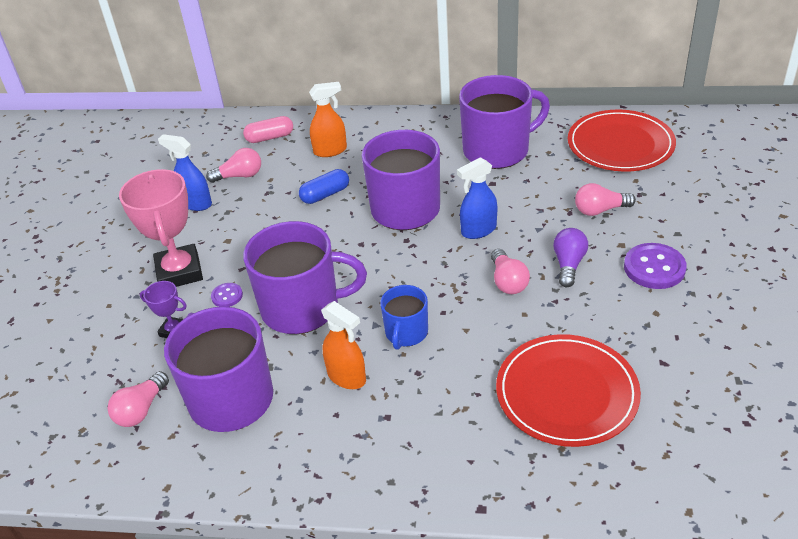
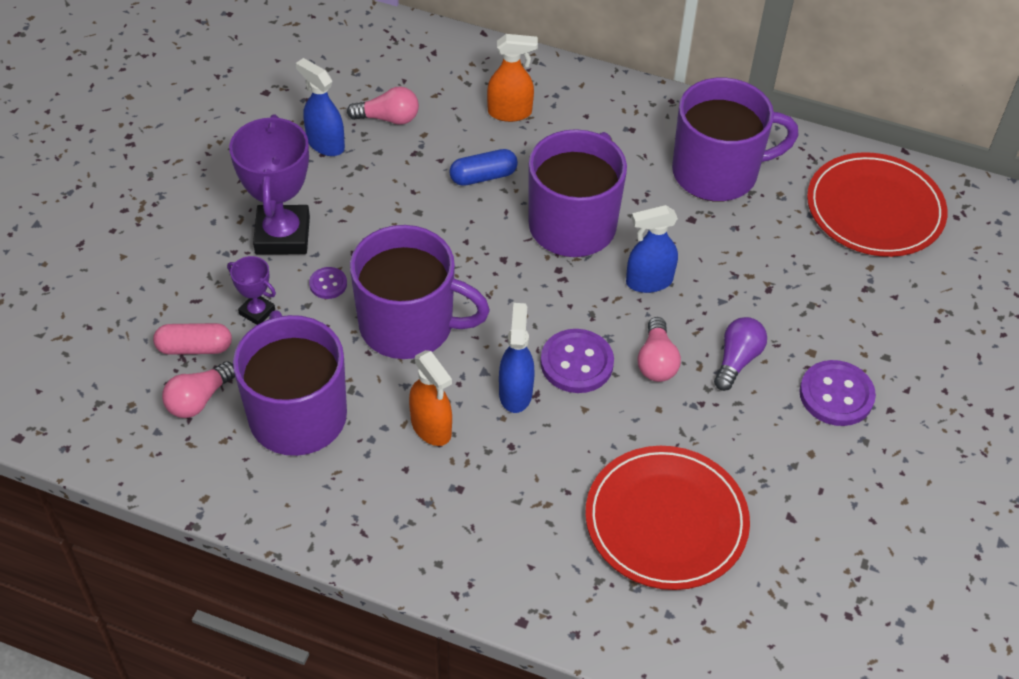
camera: 10 degrees right, 10 degrees up
pink trophy [119,169,203,287] -> purple trophy [229,114,310,254]
pink capsule [243,116,293,143] -> pink capsule moved to [153,323,232,355]
blue mug [380,285,428,350] -> blue spray bottle [499,303,535,413]
pink light bulb [575,183,636,216] -> none
none -> purple button [541,329,614,393]

